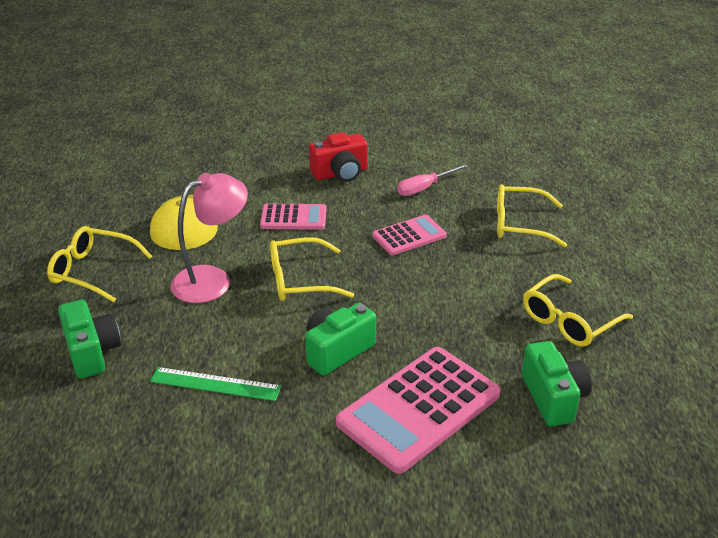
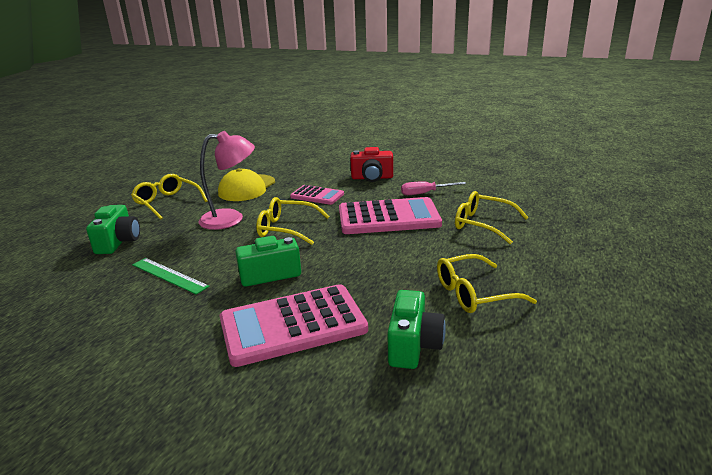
camera: 25 degrees right, 10 degrees down
pink calculator [372,215,447,255] -> pink calculator [339,197,442,234], size x1.84

